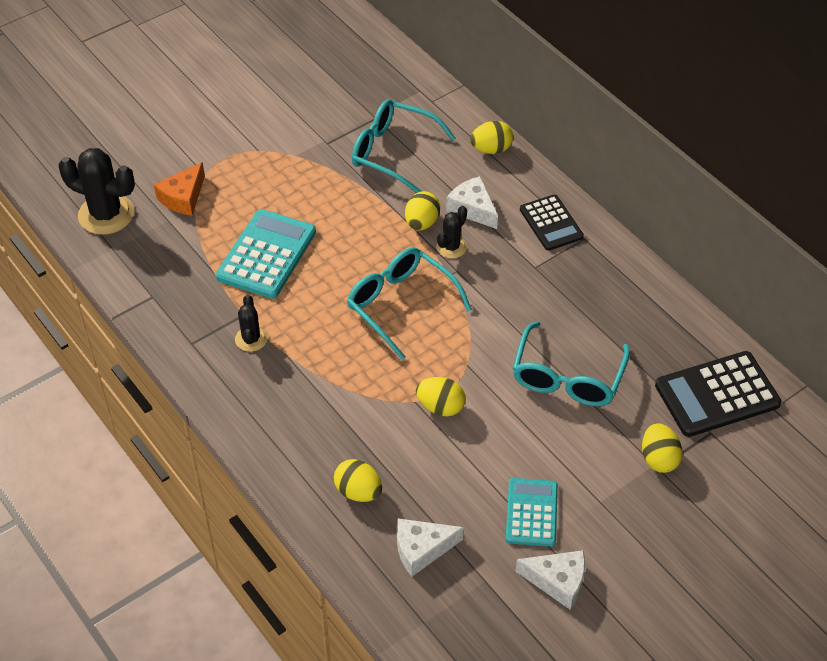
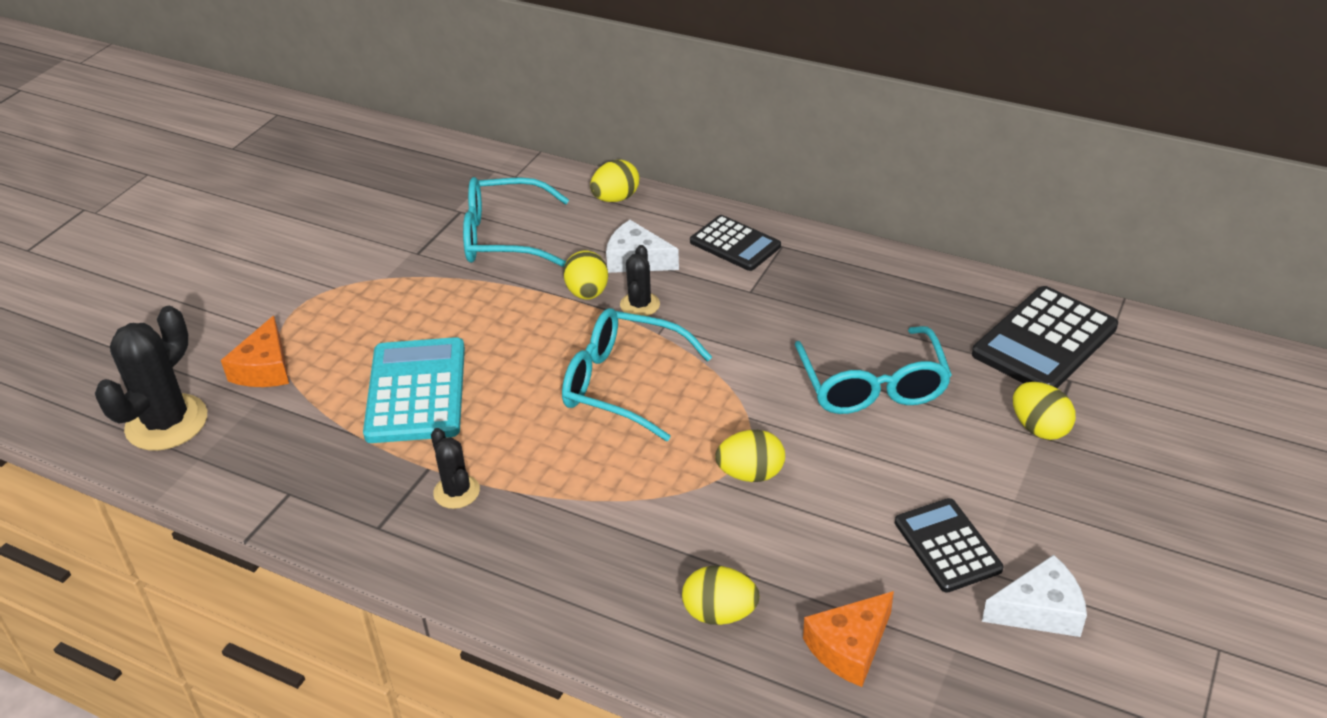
camera: 25 degrees left, 10 degrees down
black cactus [58,148,135,235] -> black cactus turned 60 degrees counterclockwise [95,306,207,450]
white cheese [397,518,464,577] -> orange cheese [803,591,894,687]
turquoise calculator [506,478,558,547] -> black calculator [895,498,1004,593]

